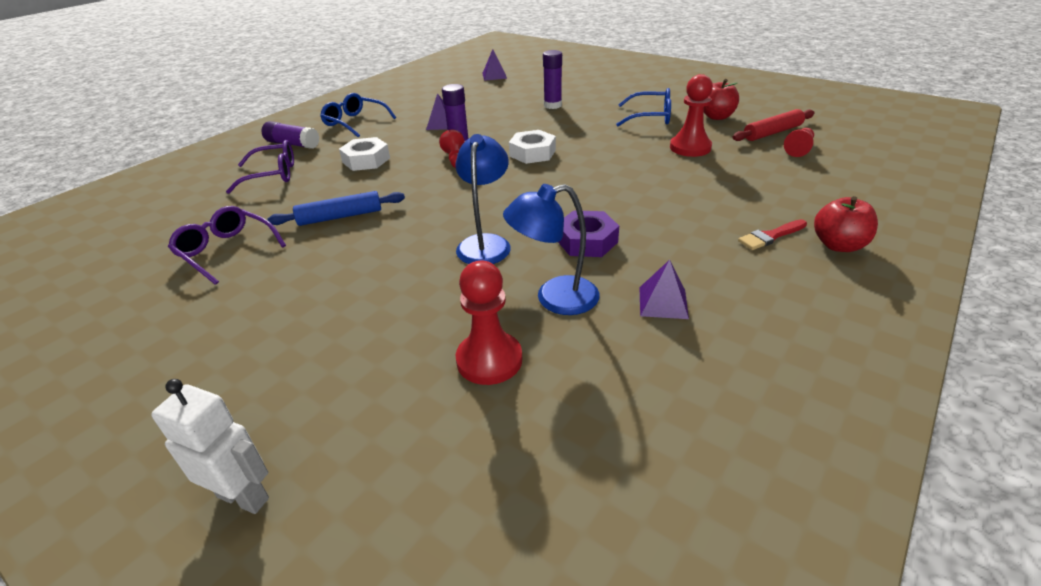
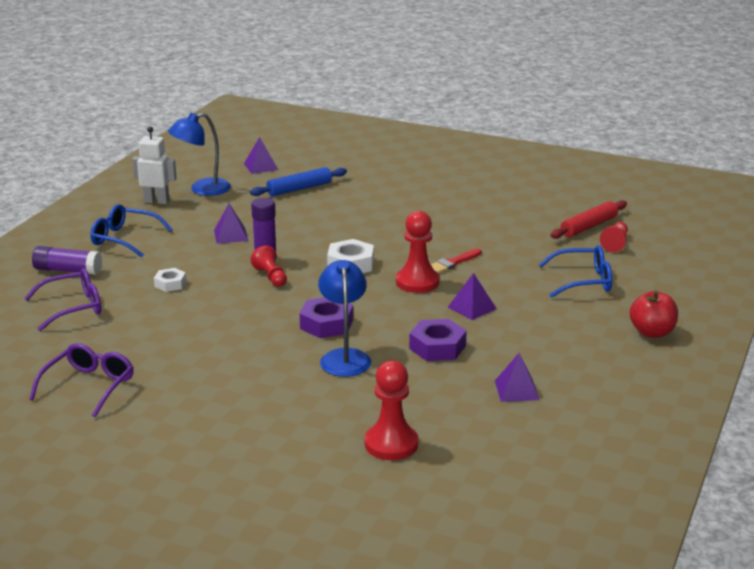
camera: 15 degrees left, 10 degrees down
white robot [151,379,269,514] -> white robot moved to [132,127,177,204]
purple glasses [168,206,286,285] -> purple glasses turned 90 degrees clockwise [29,343,134,417]
blue rolling pin [268,191,405,226] -> blue rolling pin moved to [250,167,347,196]
white nut [339,137,390,171] -> white nut [154,268,186,292], size x0.62
blue lamp [503,184,600,315] -> blue lamp moved to [168,113,231,196]
purple glue stick [543,50,562,109] -> none
blue glasses [616,88,671,127] -> blue glasses moved to [539,245,612,298]
red pawn [670,74,713,157] -> red pawn moved to [396,211,440,293]
red apple [704,79,739,120] -> none
red brush [738,219,807,250] -> red brush moved to [430,249,482,274]
none -> purple nut [300,297,353,338]
none -> purple pyramid [448,273,497,320]

